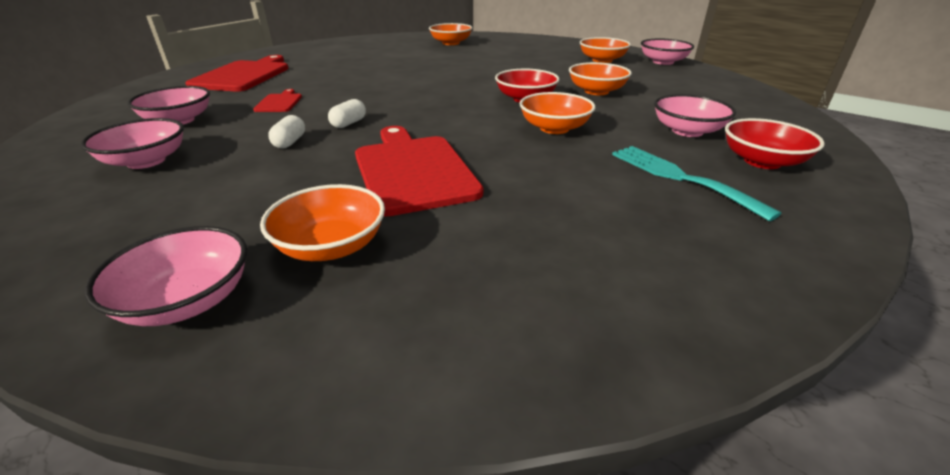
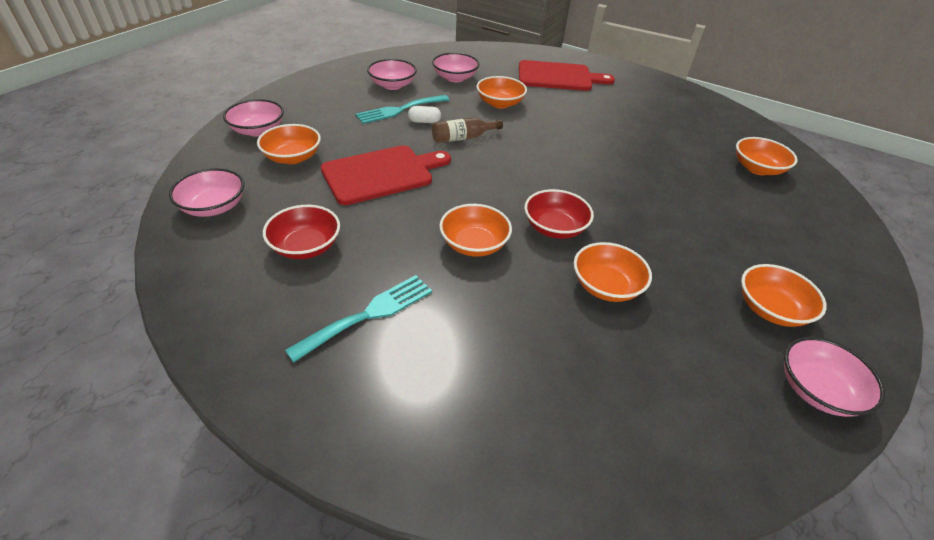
camera: 80 degrees right, 10 degrees up
red cutting board [253,89,302,112] -> orange bowl [477,76,527,109]
white capsule [328,99,366,128] -> brown bottle [432,118,503,143]
pink bowl [654,94,736,137] -> pink bowl moved to [169,168,244,217]
red bowl [725,118,825,169] -> red bowl moved to [263,205,340,259]
none -> turquoise fork [356,95,449,124]

